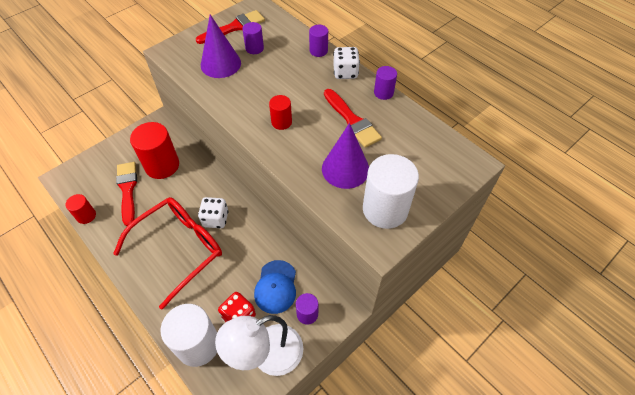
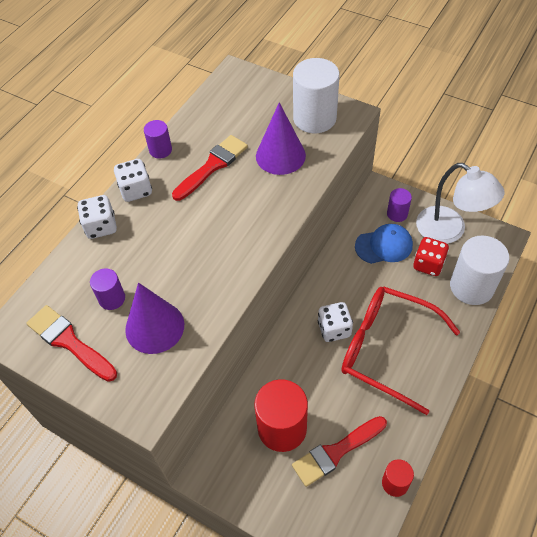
camera: 105 degrees left, 0 degrees up
red cylinder [269,95,292,130] -> none
purple cylinder [309,25,328,57] -> white dice [77,195,117,239]

